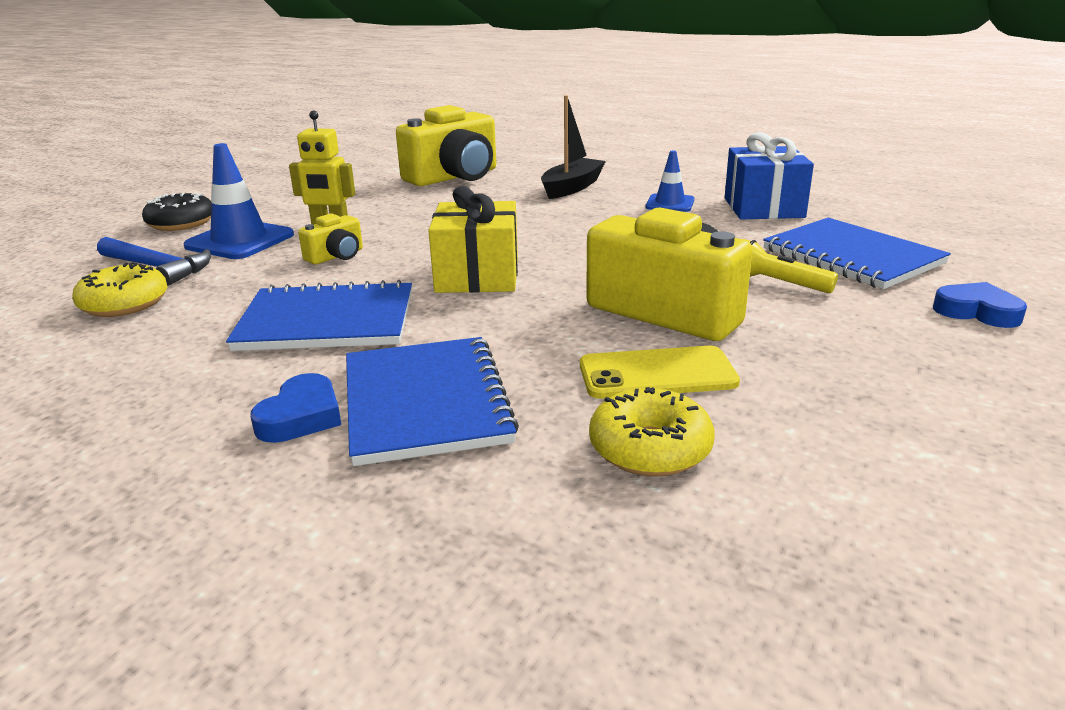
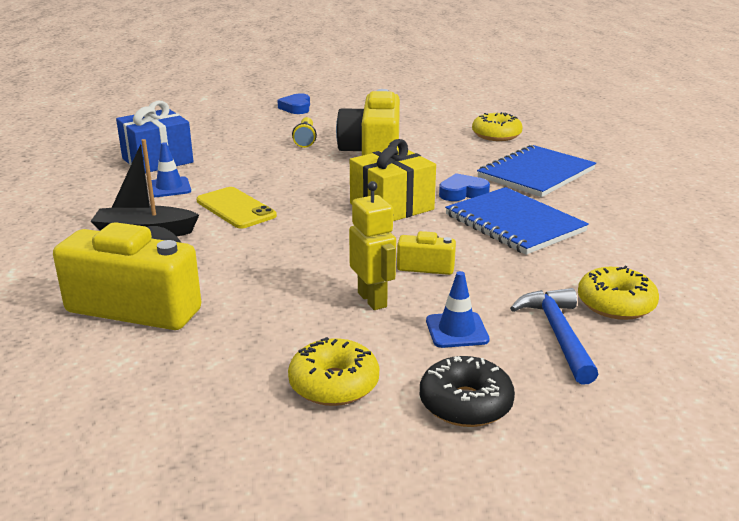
camera: 125 degrees left, 0 degrees up
blue traffic cone [183,143,294,259] -> blue traffic cone [426,271,489,348], size x0.60
blue heart [250,373,341,443] -> blue heart moved to [439,173,490,201]
yellow phone [580,346,740,399] -> yellow phone moved to [196,187,277,229]
blue notebook [763,218,951,289] -> none
none -> yellow donut [288,337,379,406]

